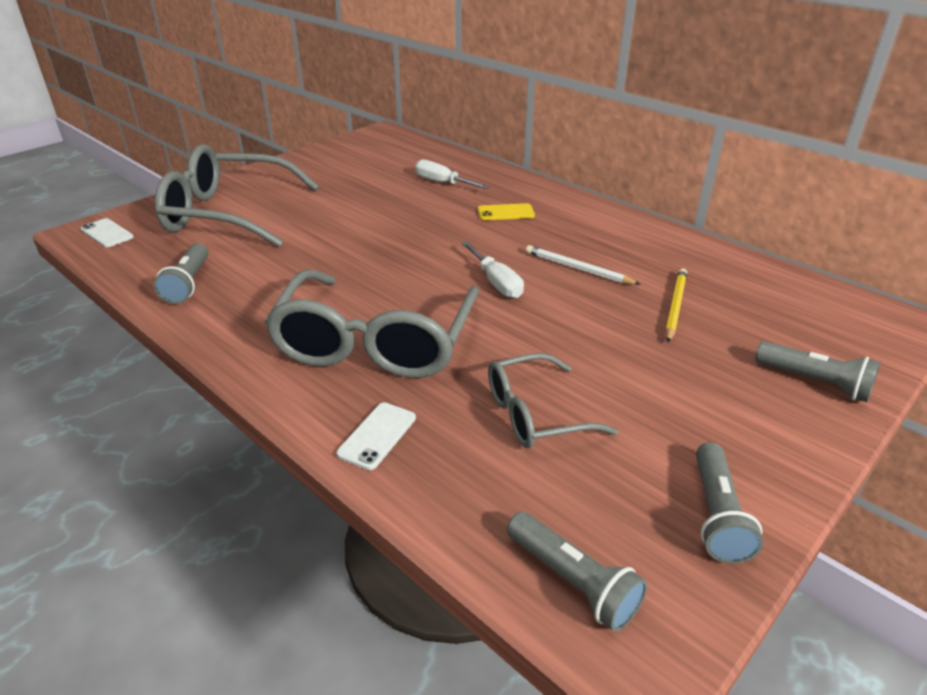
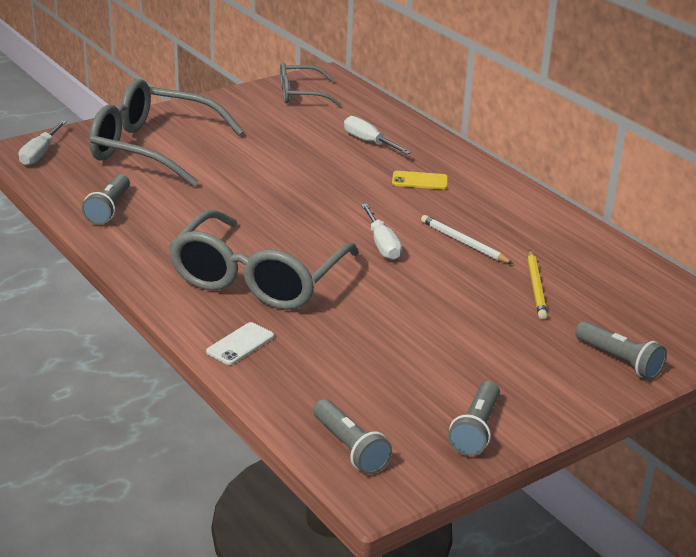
camera: 10 degrees right, 5 degrees down
white phone [80,218,134,247] -> white screwdriver [19,120,67,166]
grey glasses [488,353,618,448] -> grey glasses moved to [280,62,342,106]
yellow pencil [665,268,687,343] -> yellow pencil turned 150 degrees clockwise [527,250,547,319]

